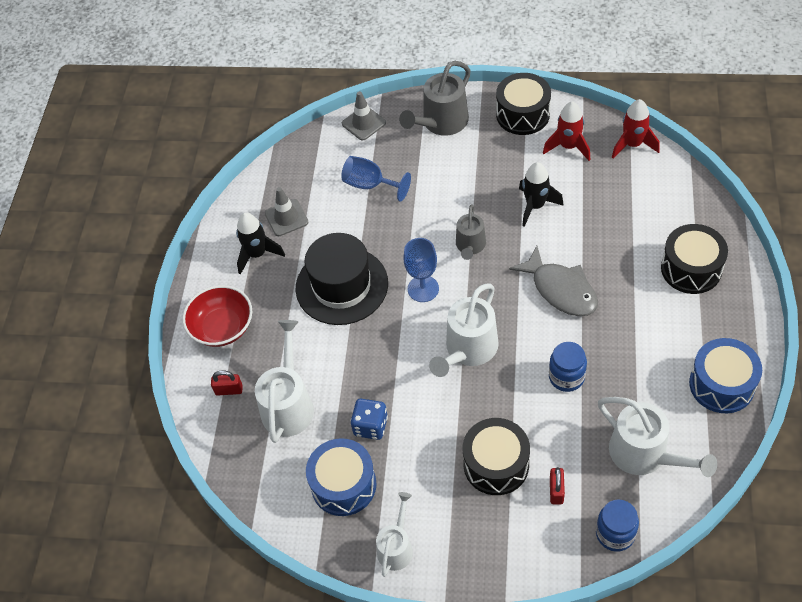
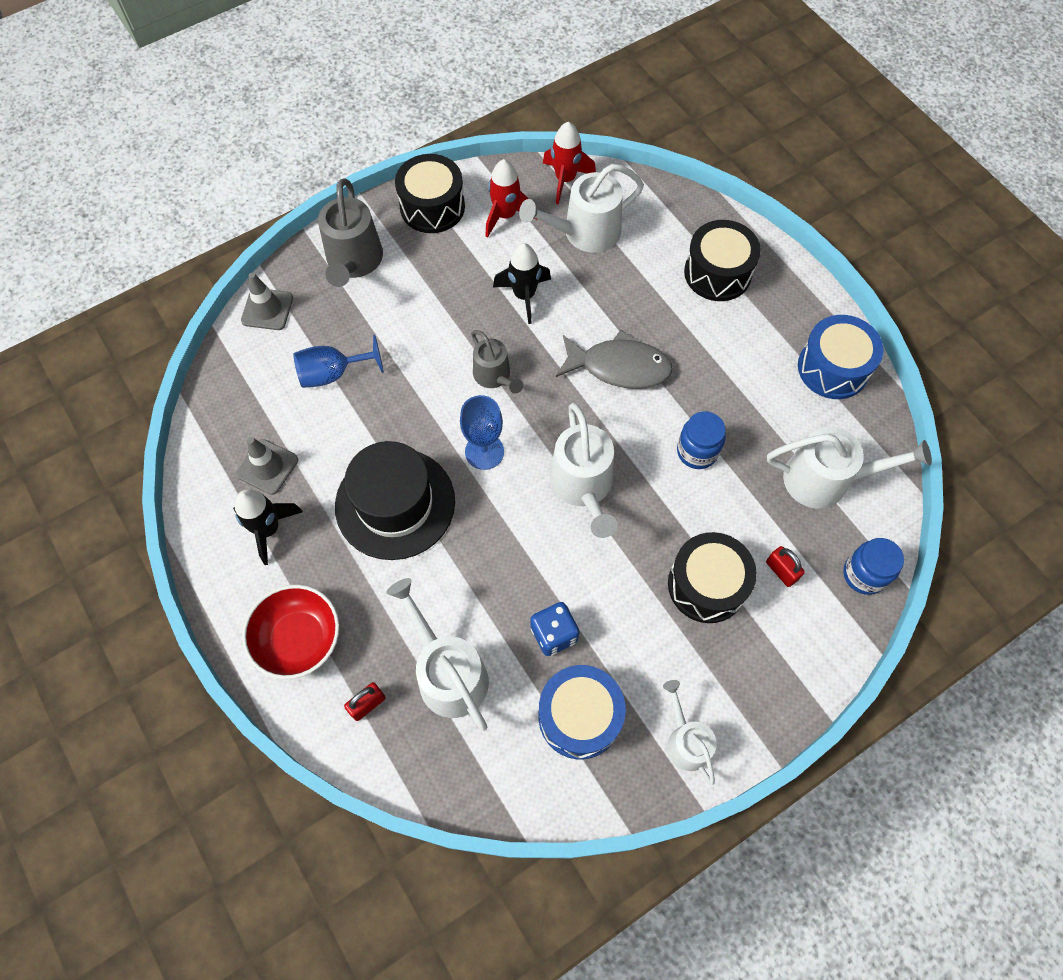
camera: 45 degrees left, 10 degrees up
none -> white watering can [519,164,644,253]

